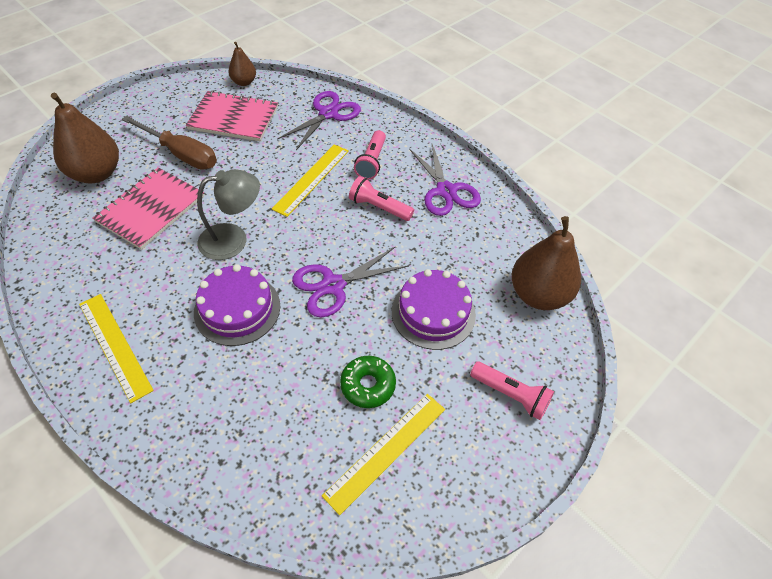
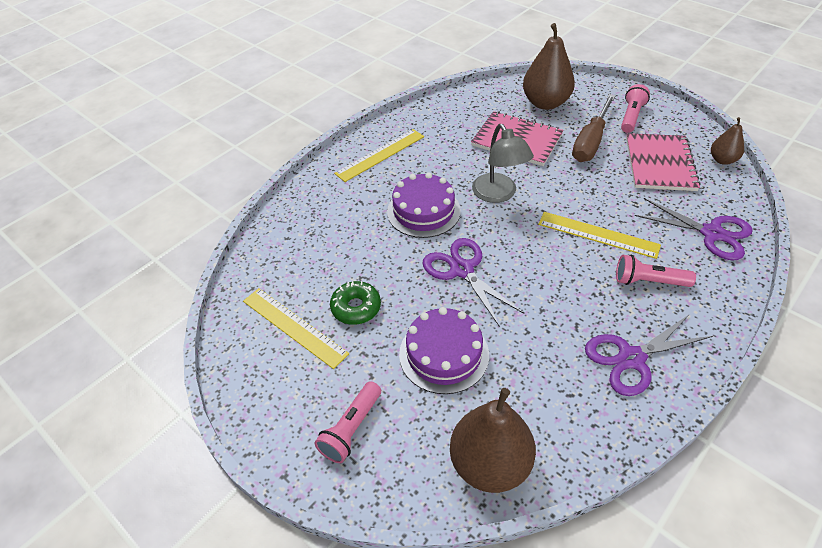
camera: 90 degrees right, 5 degrees down
pink flashlight [349,176,414,221] -> pink flashlight moved to [621,84,650,133]

